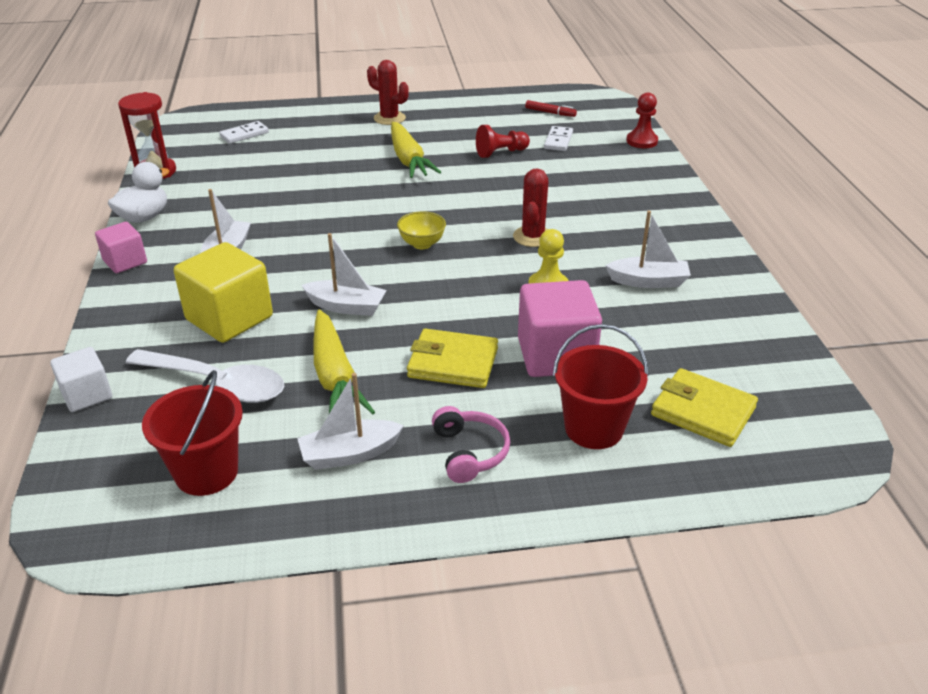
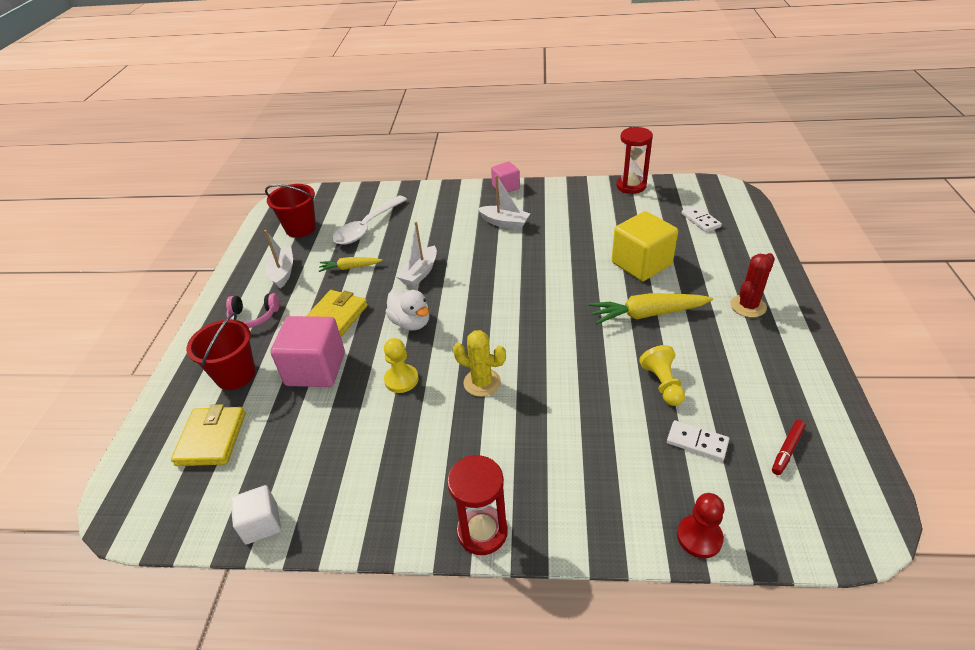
camera: 105 degrees right, 5 degrees up
white cube [50,347,112,412] -> white cube moved to [230,485,281,544]
white duck [108,162,169,223] -> white duck moved to [386,289,429,331]
yellow cube [174,242,273,343] -> yellow cube moved to [612,211,678,281]
yellow carrot [314,310,375,414] -> yellow carrot [319,257,382,272], size x0.59
yellow bowl [397,211,446,249] -> none
red pawn [476,125,530,158] -> yellow pawn [639,345,685,406]
red cactus [513,168,549,247] -> yellow cactus [453,330,506,397]
white boat [605,211,691,288] -> none
yellow wallet [651,368,758,447] -> yellow wallet turned 45 degrees counterclockwise [171,404,245,466]
none -> red hourglass [447,455,508,555]

